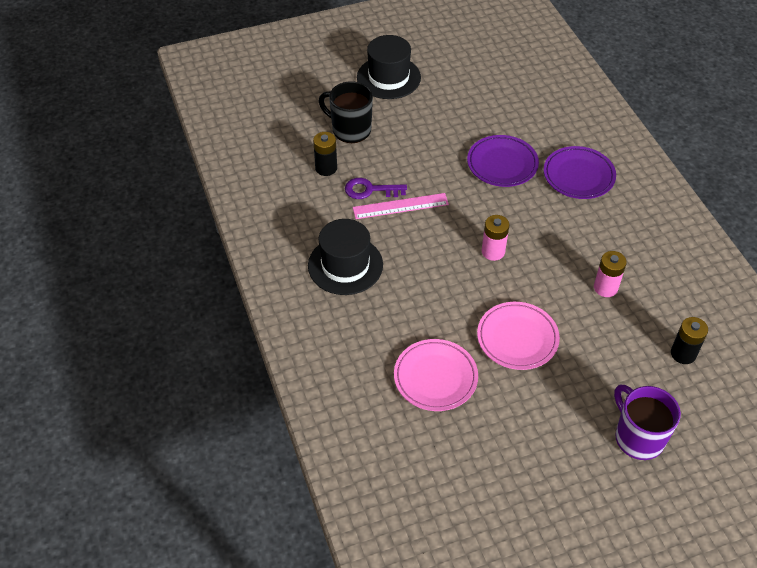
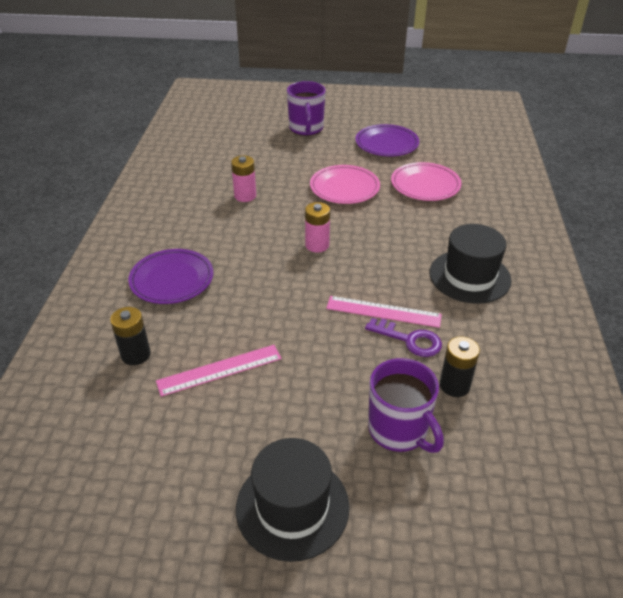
camera: 155 degrees left, 10 degrees down
black mug [319,81,373,143] -> purple mug [368,358,444,453]
purple plate [467,135,539,187] -> purple plate moved to [355,124,419,156]
black battery [671,317,708,364] -> black battery moved to [110,307,151,365]
none -> pink ruler [156,345,282,397]

